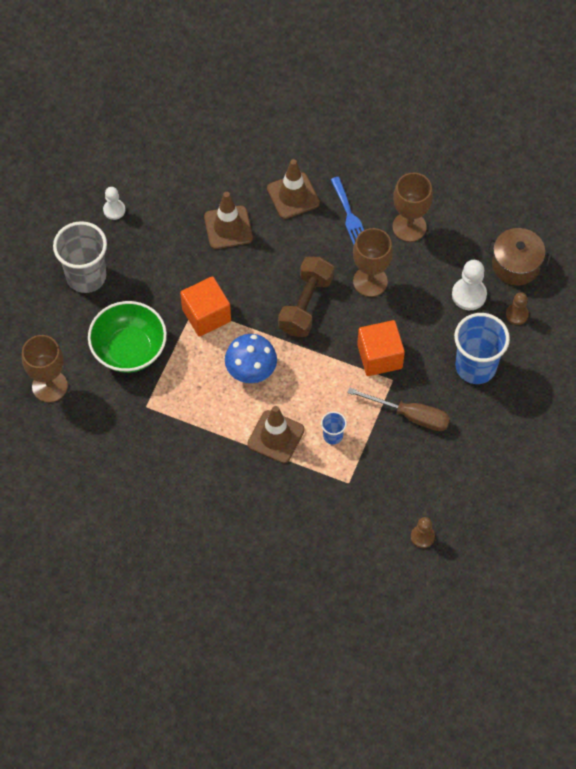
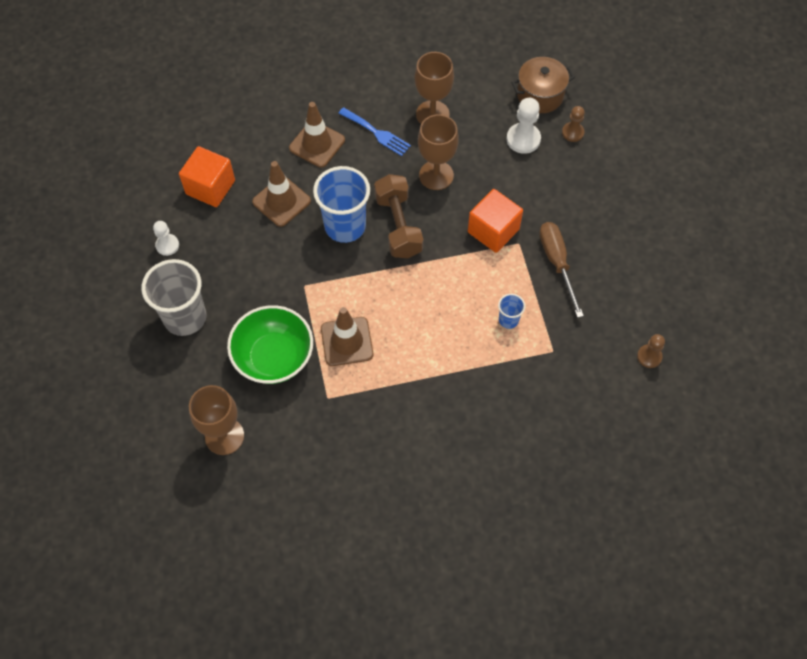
camera: 35 degrees left, 0 degrees up
orange cube [180,276,231,337] -> orange cube moved to [179,146,235,207]
blue mushroom [225,334,277,383] -> none
brown traffic cone [247,406,305,463] -> brown traffic cone moved to [321,307,373,366]
brown screwdriver [347,387,450,431] -> brown screwdriver turned 90 degrees counterclockwise [539,222,584,318]
blue cup [454,313,510,384] -> blue cup moved to [313,166,370,243]

